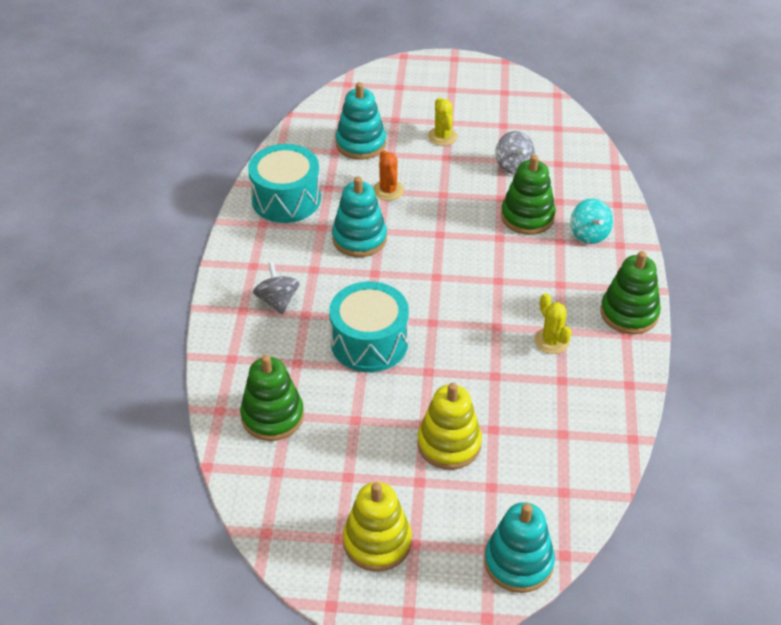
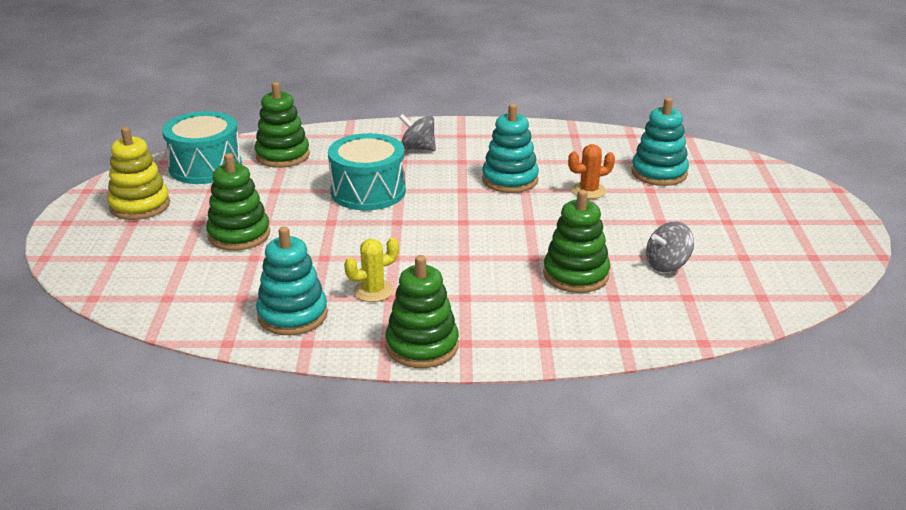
camera: 85 degrees right, 15 degrees down
turquoise drum [248,144,321,223] -> turquoise drum moved to [162,111,242,184]
grey spinning top [253,262,300,314] -> grey spinning top turned 135 degrees counterclockwise [399,114,436,151]
yellow stacking toy [417,383,482,470] -> green stacking toy [206,153,270,251]
yellow cactus [428,98,458,146] -> none
turquoise stacking toy [484,502,555,593] -> turquoise stacking toy moved to [256,226,328,335]
turquoise spinning top [571,198,613,244] -> none

